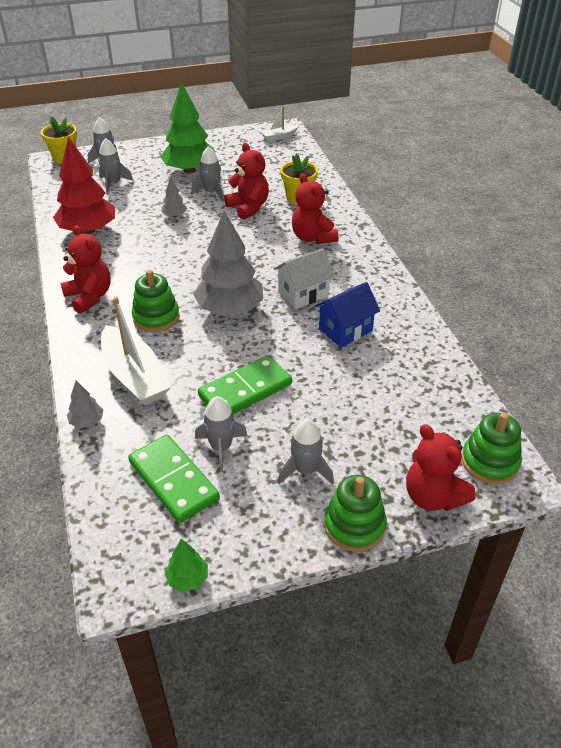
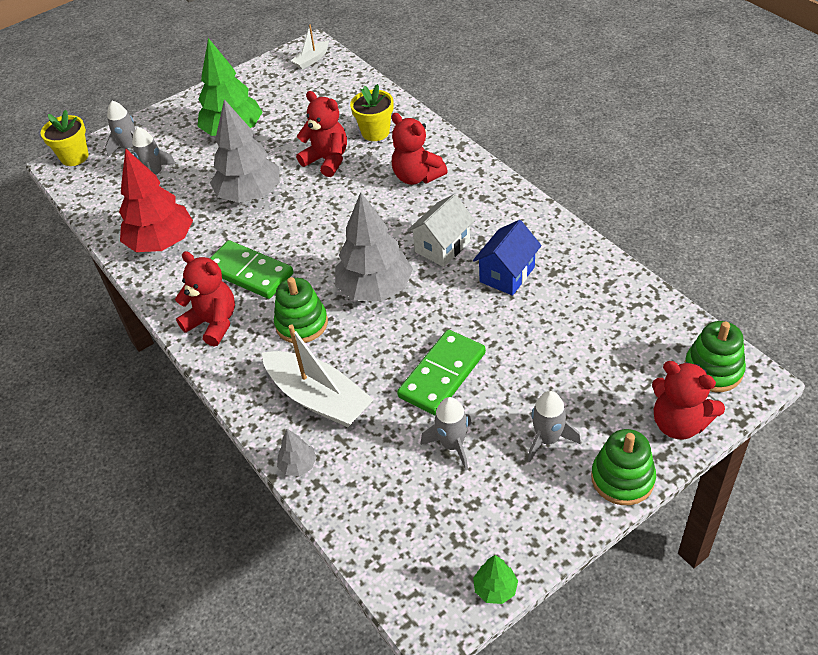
camera: 15 degrees left, 5 degrees up
green domino [128,435,220,523] -> green domino moved to [210,240,294,299]
grey tree [161,177,187,217] -> grey tree [210,99,279,203], size x2.28
grey rocket [191,146,224,201] -> none

